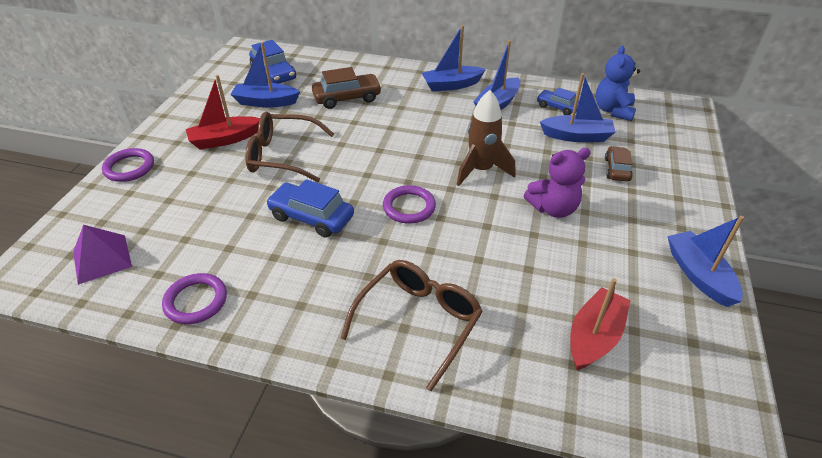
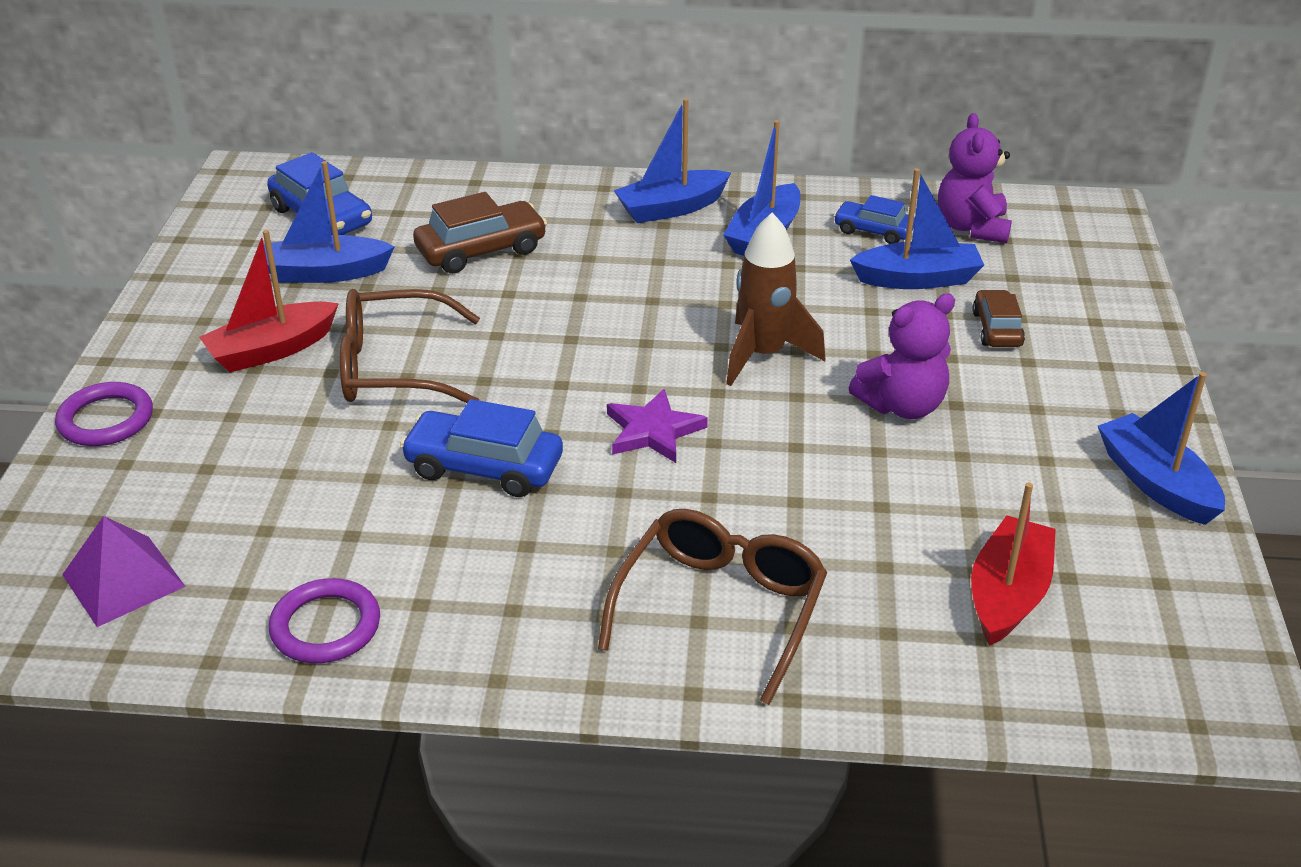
camera: 10 degrees left, 5 degrees down
purple ring [383,185,436,224] -> purple star [607,389,708,463]
blue teddy bear [595,46,640,121] -> purple teddy bear [938,113,1012,243]

